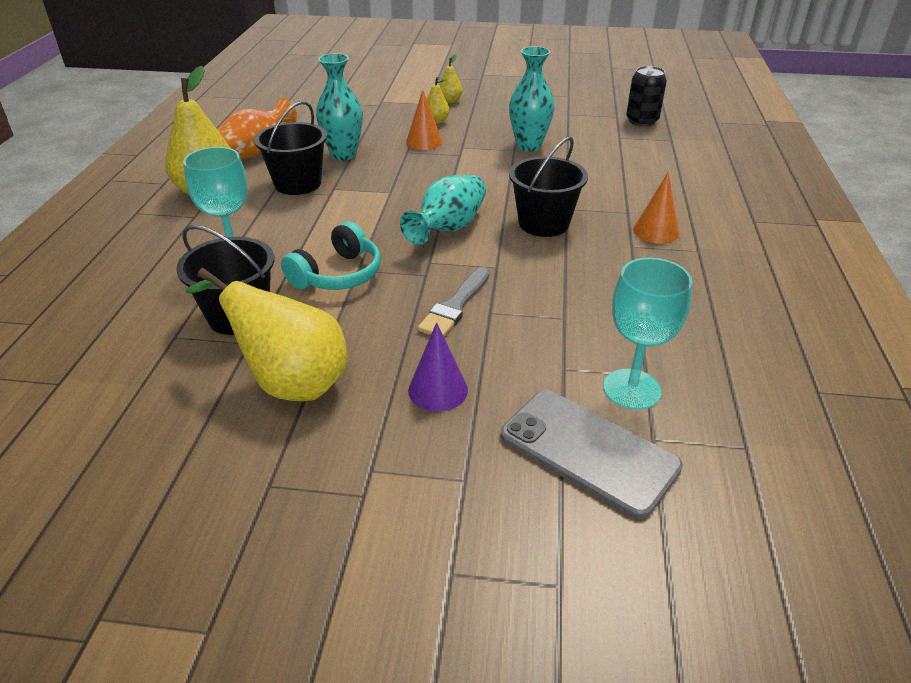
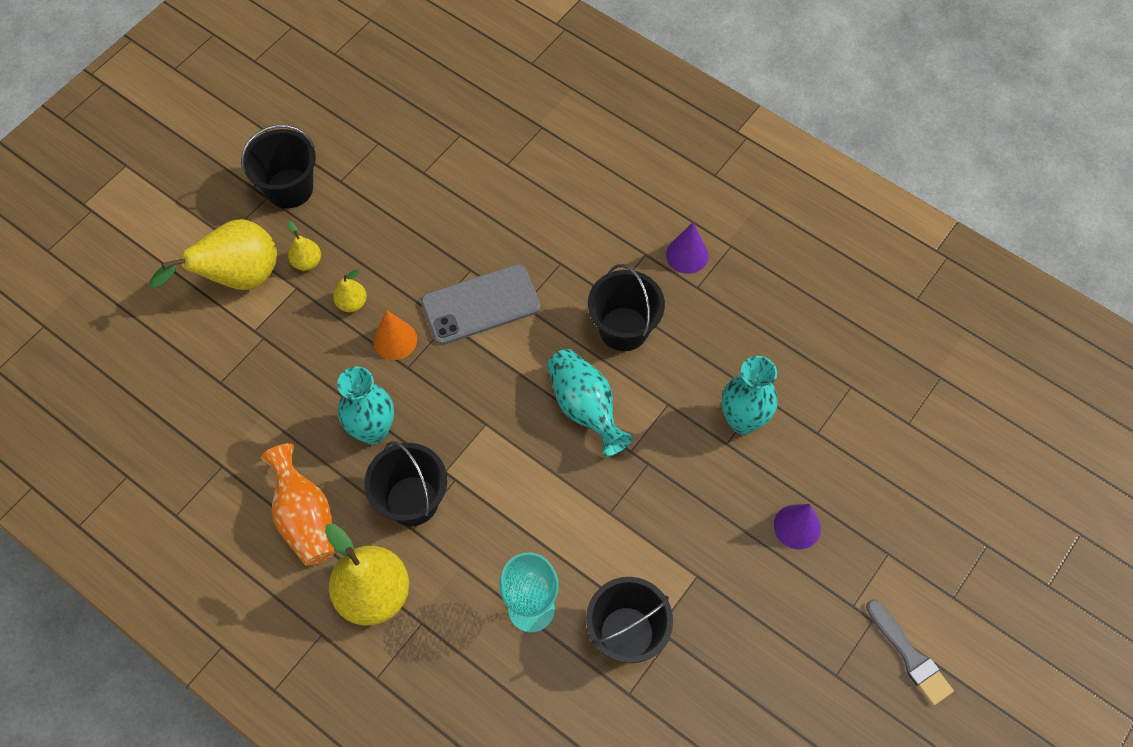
camera: 60 degrees left, 25 degrees up
yellow pear [186,268,348,401] -> yellow pear moved to [150,219,277,290]
turquoise headphones [281,221,381,290] -> none
grey brush [418,267,490,336] -> grey brush moved to [866,599,954,706]
grey phone [501,390,683,519] -> grey phone moved to [421,264,541,345]
turquoise vase [509,46,555,152] -> turquoise vase moved to [722,356,778,434]
turquoise goblet [603,258,692,410] -> none
black can [626,66,667,127] -> none
orange cone [633,172,679,244] -> purple cone [666,222,709,274]
none -> black bucket [241,125,316,208]

